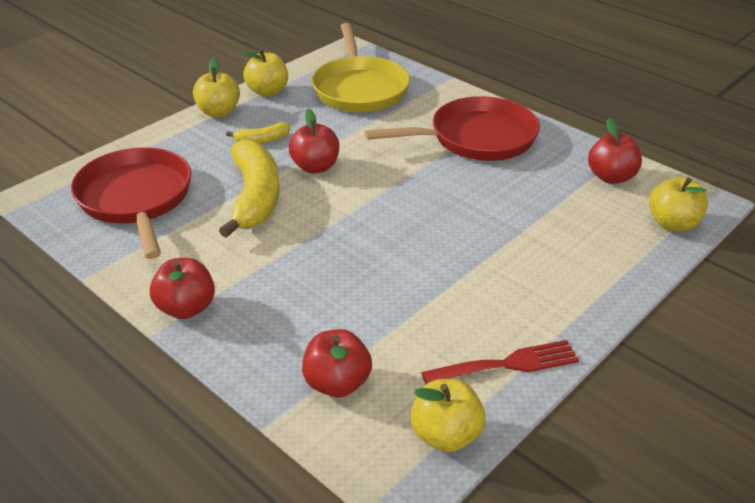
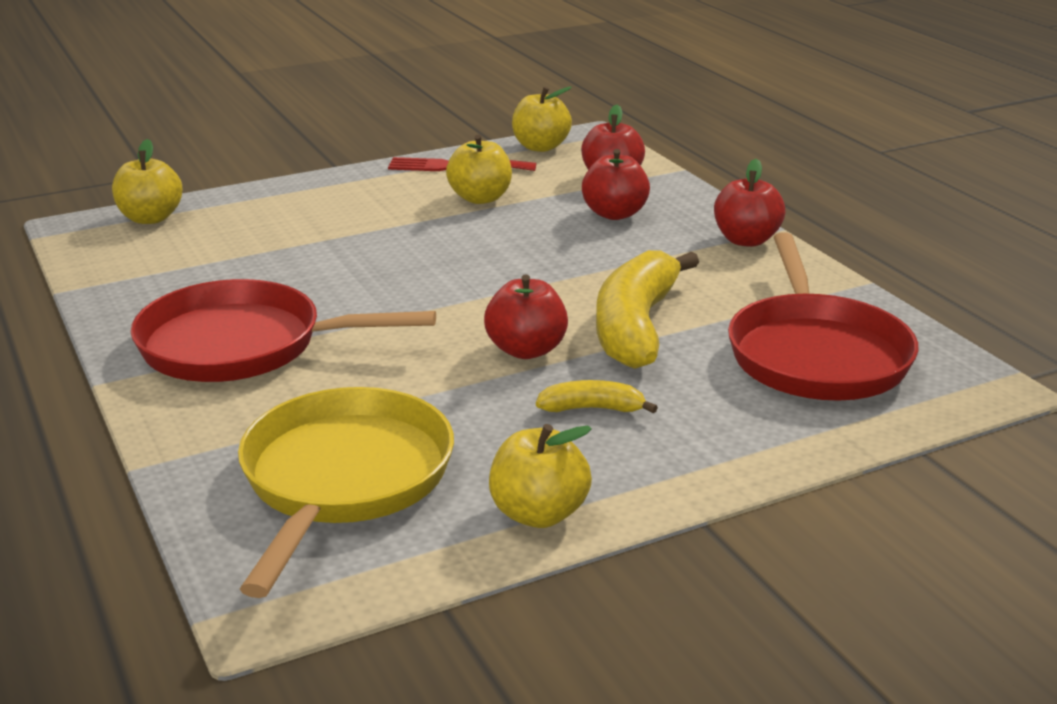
camera: 160 degrees left, 10 degrees down
yellow apple [193,58,240,117] -> yellow apple moved to [446,134,512,204]
red apple [588,118,642,184] -> red apple moved to [582,149,650,220]

